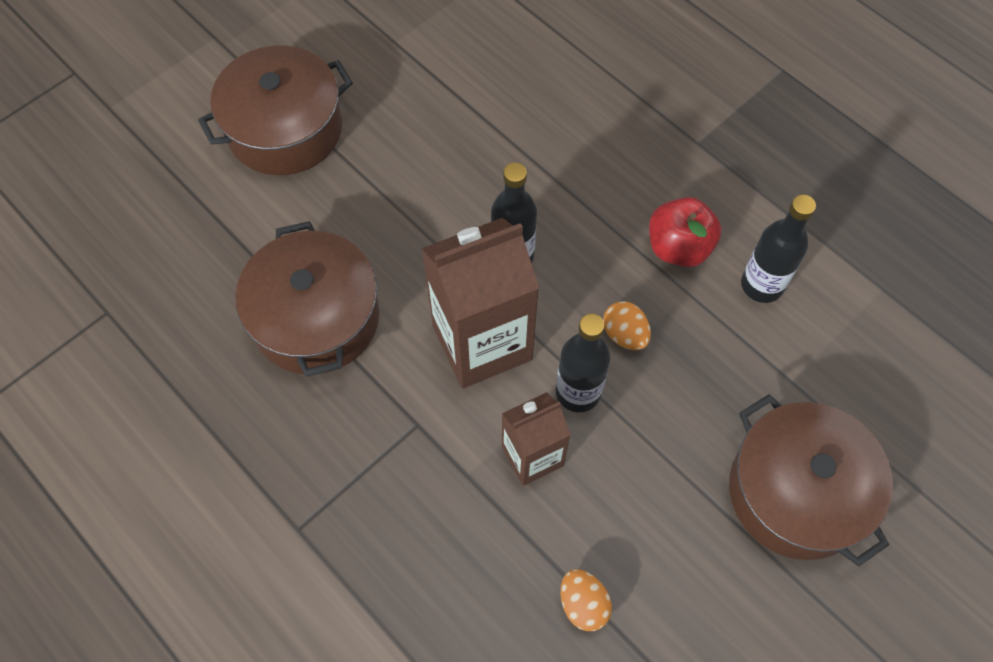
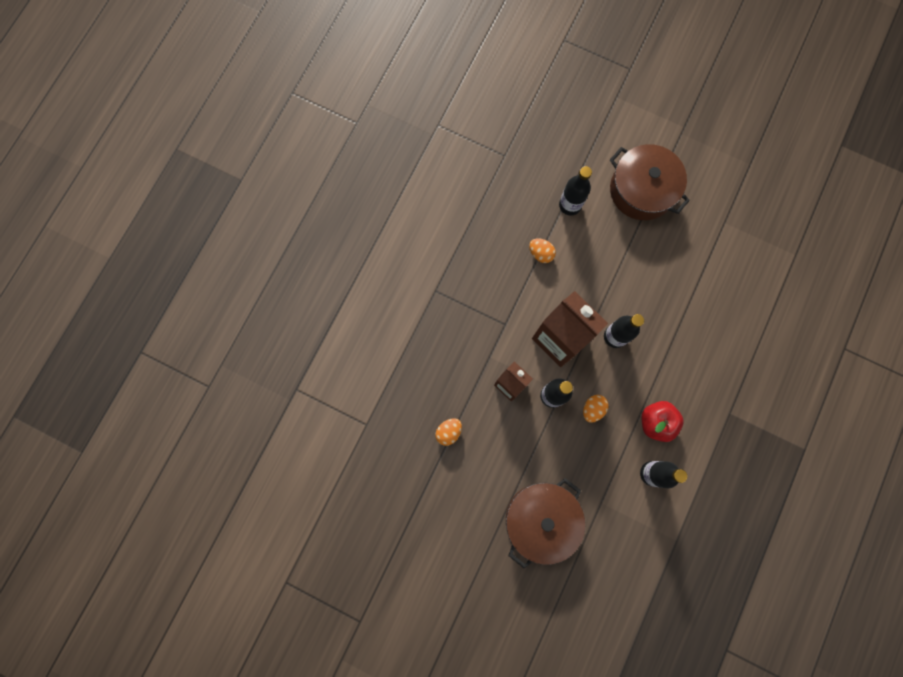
camera: 70 degrees right, 15 degrees up
brown pot [235,221,379,377] -> orange egg [529,238,556,263]
none -> black bottle [559,166,592,215]

